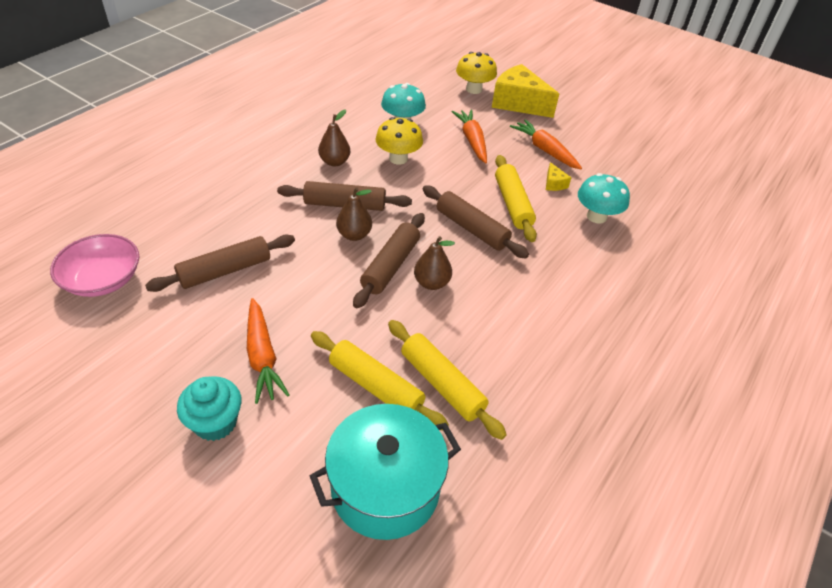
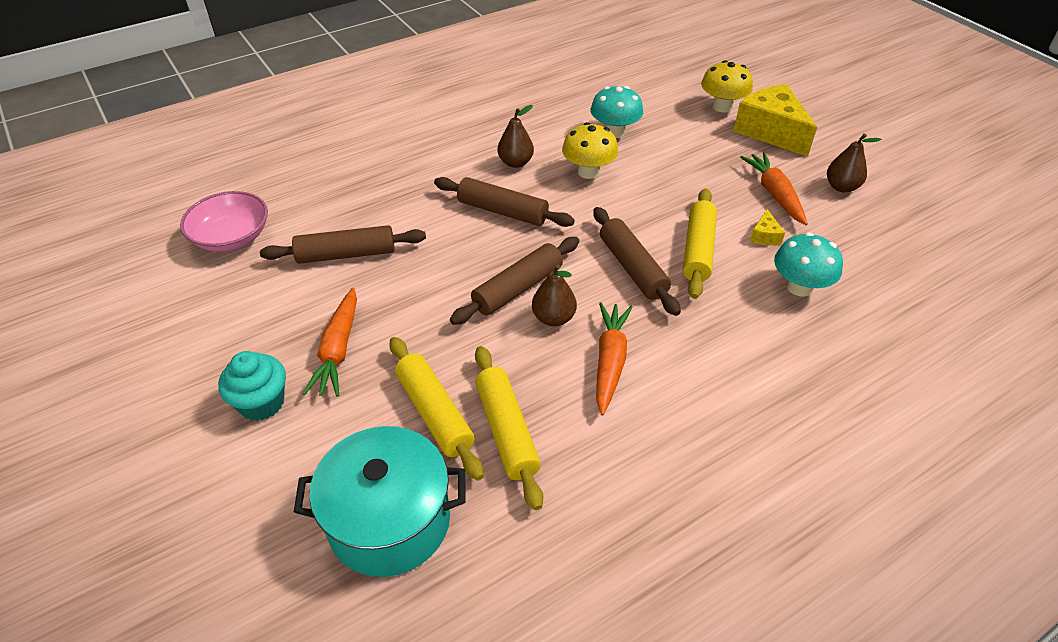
camera: 25 degrees right, 0 degrees up
brown pear [336,187,372,241] -> brown pear moved to [827,134,882,192]
orange carrot [452,109,487,163] -> orange carrot moved to [596,302,633,415]

